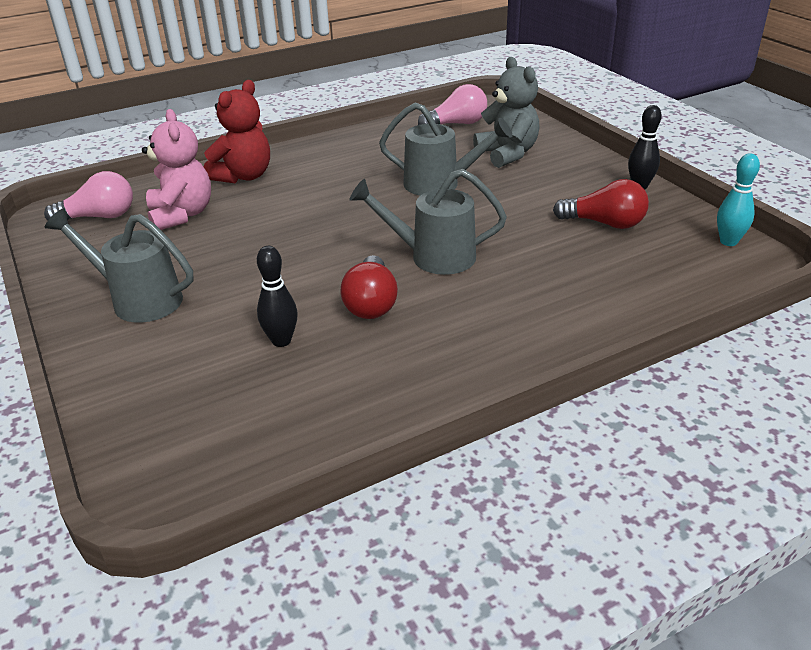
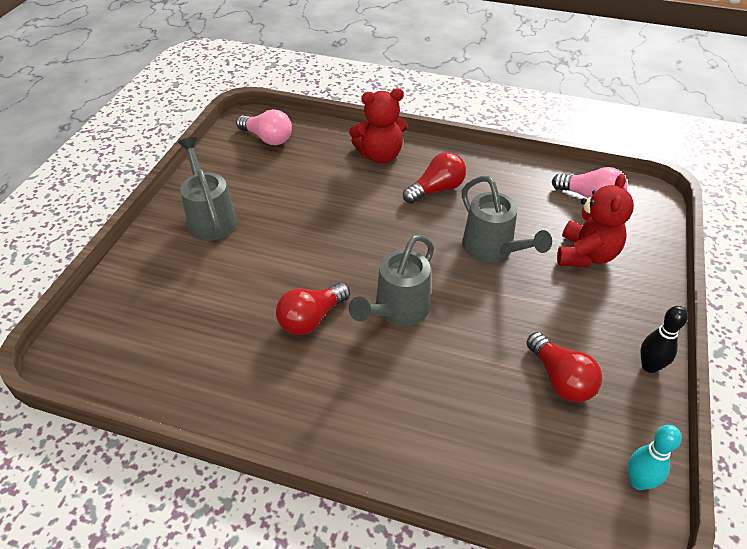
camera: 45 degrees right, 10 degrees up
pink teddy bear [142,109,211,230] -> none
black bowling pin [257,246,298,347] -> none
grey watering can [349,169,507,275] -> grey watering can turned 105 degrees counterclockwise [349,234,434,326]
grey teddy bear [473,57,540,168] -> red teddy bear [557,174,634,268]
none -> red light bulb [403,152,466,204]

